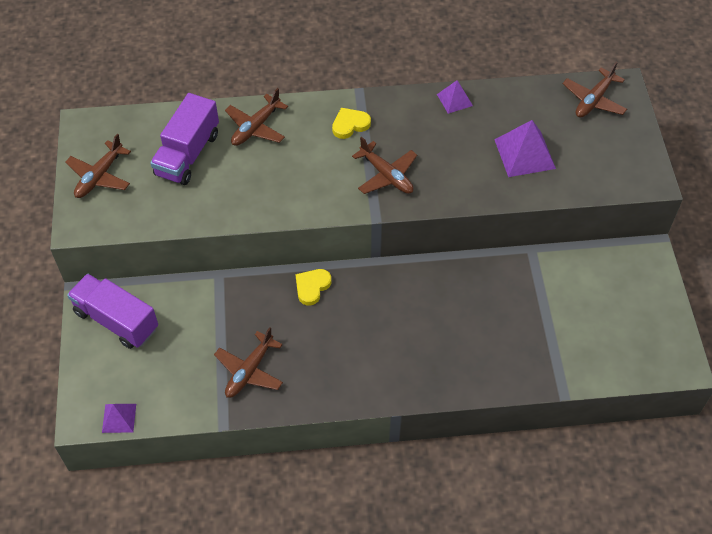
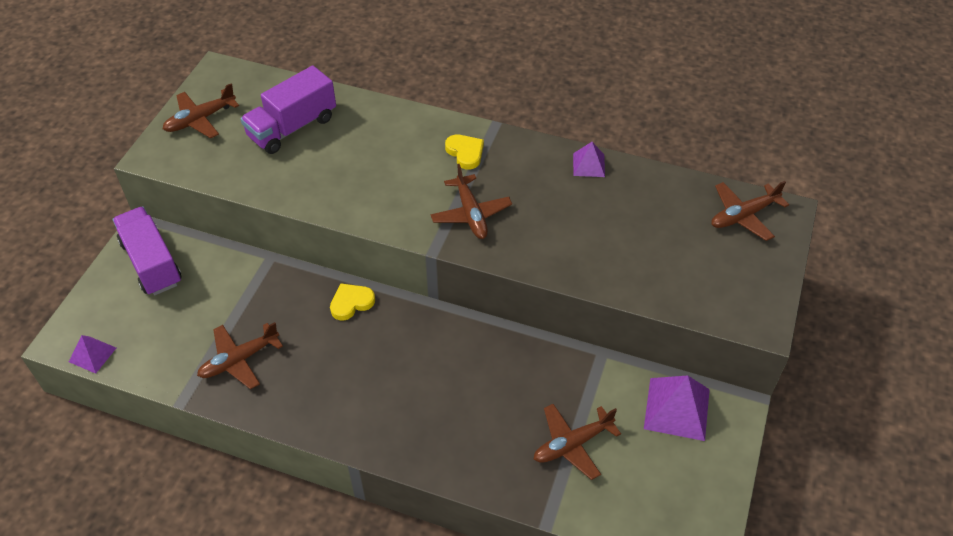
camera: 25 degrees right, 5 degrees down
brown plane [225,88,288,146] -> brown plane moved to [534,404,621,480]
yellow heart [332,108,371,139] -> yellow heart turned 60 degrees clockwise [445,135,484,170]
purple pyramid [494,120,556,177] -> purple pyramid moved to [644,375,710,441]

